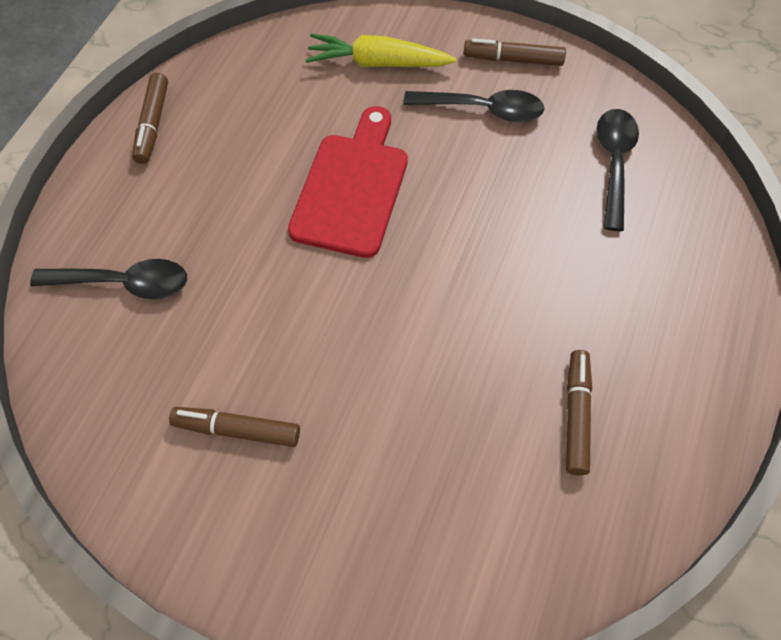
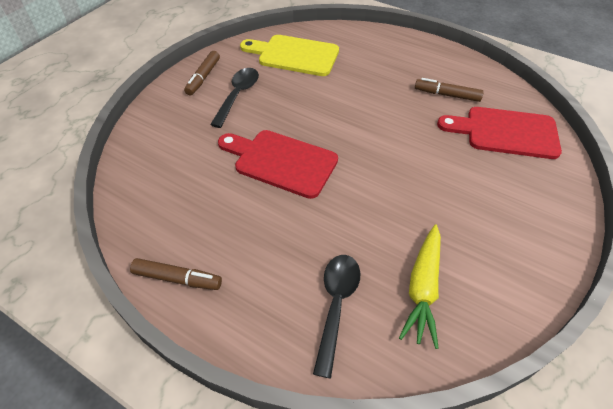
camera: 80 degrees left, 10 degrees down
brown marker [169,407,300,447] -> none
yellow carrot [305,33,457,67] -> yellow carrot moved to [399,224,441,349]
black spoon [597,109,639,231] -> yellow cutting board [240,35,339,76]
none -> red cutting board [437,107,562,159]

